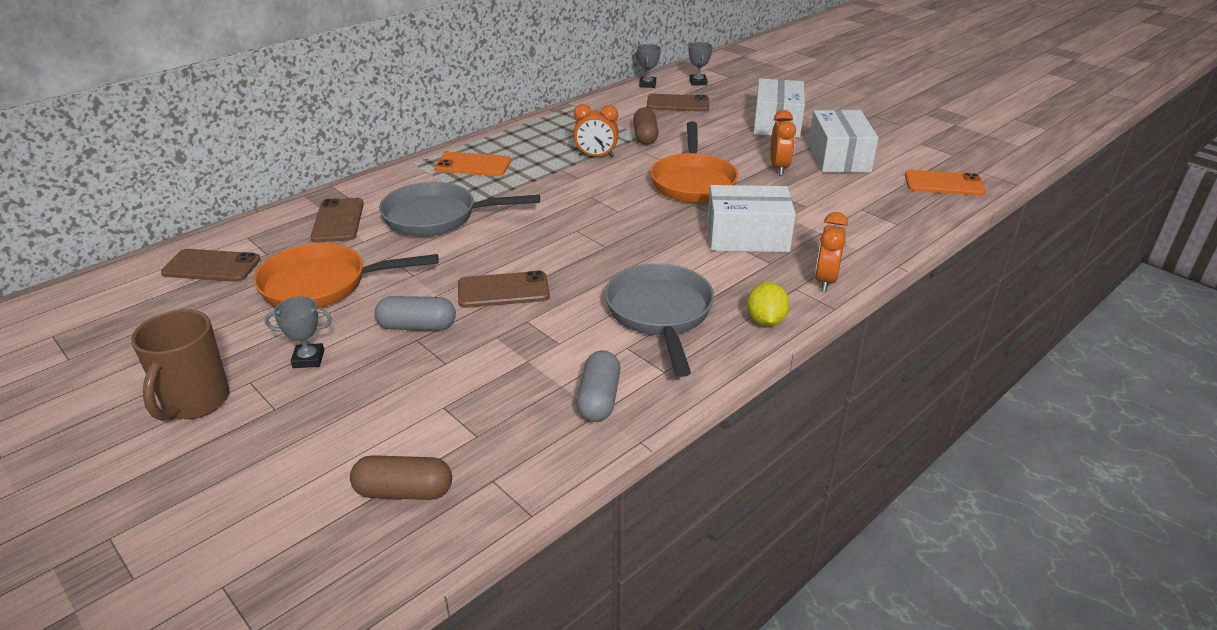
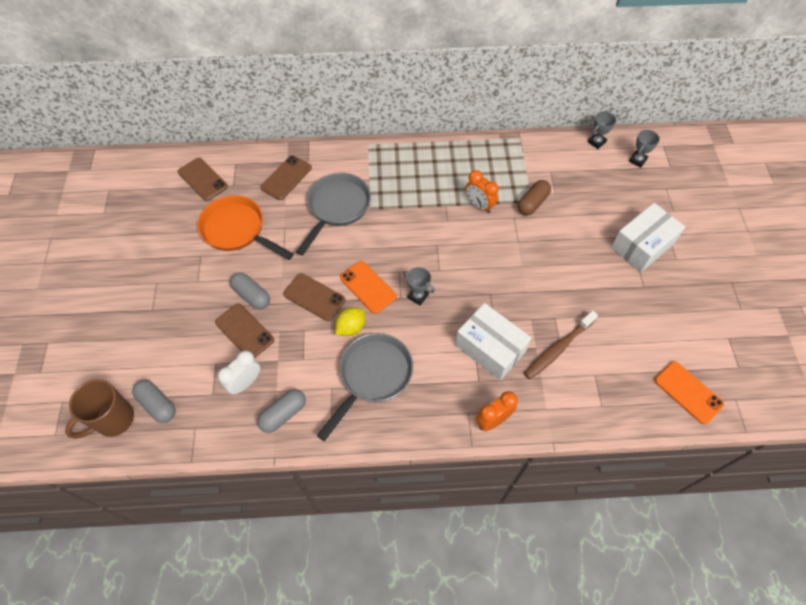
camera: 40 degrees right, 25 degrees up
brown mug [131,310,229,421] -> brown mug moved to [65,379,134,439]
grey trophy [265,297,332,368] -> grey trophy moved to [403,267,435,305]
brown capsule [350,455,452,500] -> grey capsule [132,380,176,423]
grey pan [379,182,540,236] -> grey pan turned 75 degrees clockwise [296,173,371,256]
orange phone [434,152,511,176] -> orange phone moved to [340,261,397,314]
brown phone [647,94,709,112] -> brown phone moved to [215,303,274,358]
orange pan [650,121,738,203] -> none
yellow lemon [747,282,790,326] -> yellow lemon moved to [335,307,365,336]
orange clock [771,110,796,175] -> none
white box [809,110,879,173] -> none
none -> white clock [217,351,260,394]
none -> brown toothbrush [524,311,598,379]

